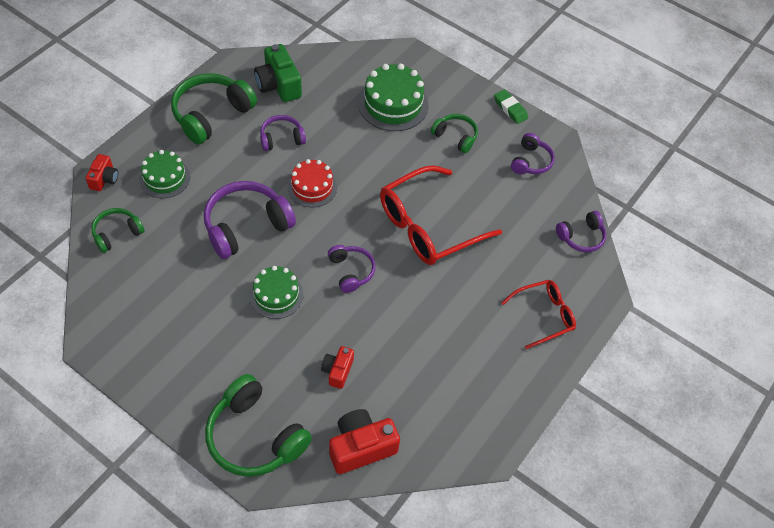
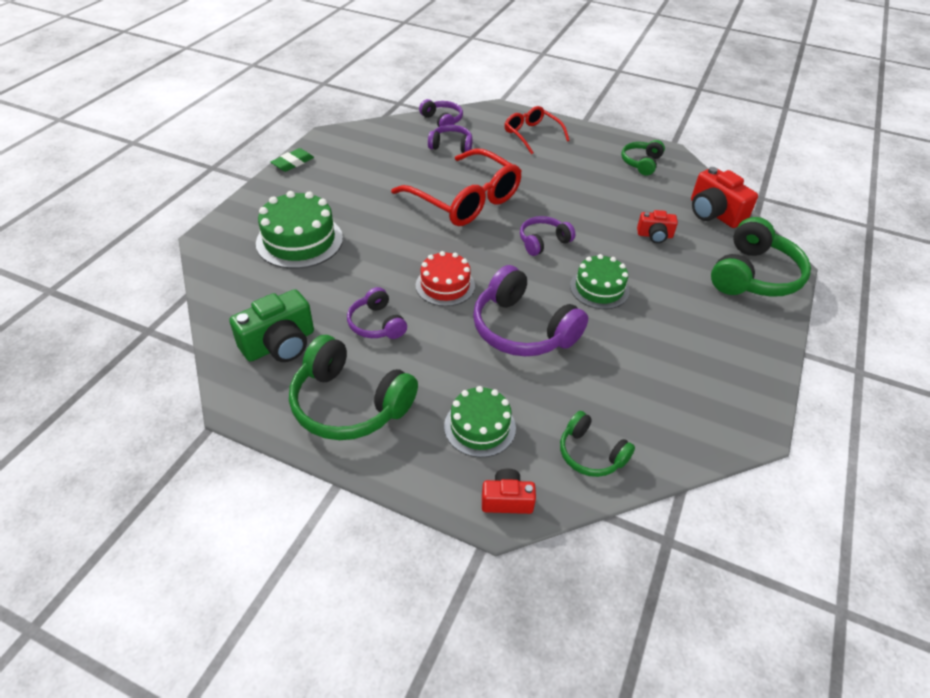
camera: 100 degrees left, 10 degrees down
green headphones [431,114,478,153] -> green headphones moved to [621,140,665,176]
purple headphones [511,133,555,175] -> purple headphones moved to [428,125,472,153]

